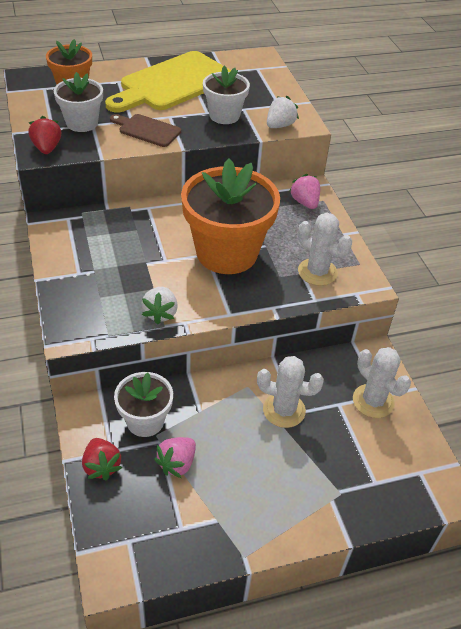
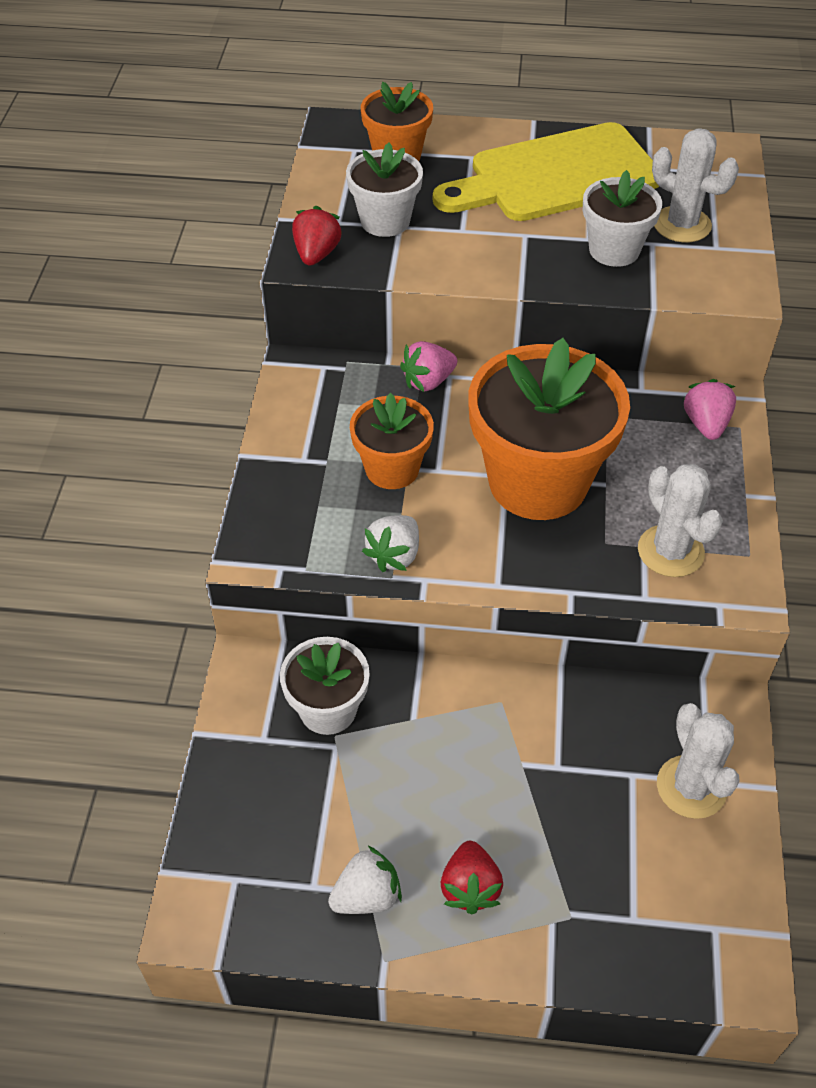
camera: 25 degrees right, 5 degrees up
red strawberry [82,438,122,481] -> red strawberry moved to [441,841,503,914]
brown cutting board [110,114,181,147] -> none
pink strawberry [154,437,196,478] -> pink strawberry moved to [400,341,457,392]
white cactus [257,356,324,428] -> white cactus moved to [652,128,739,243]
white strawberry [267,96,299,128] -> white strawberry moved to [328,846,402,914]
none -> orange flower pot [350,393,434,489]

